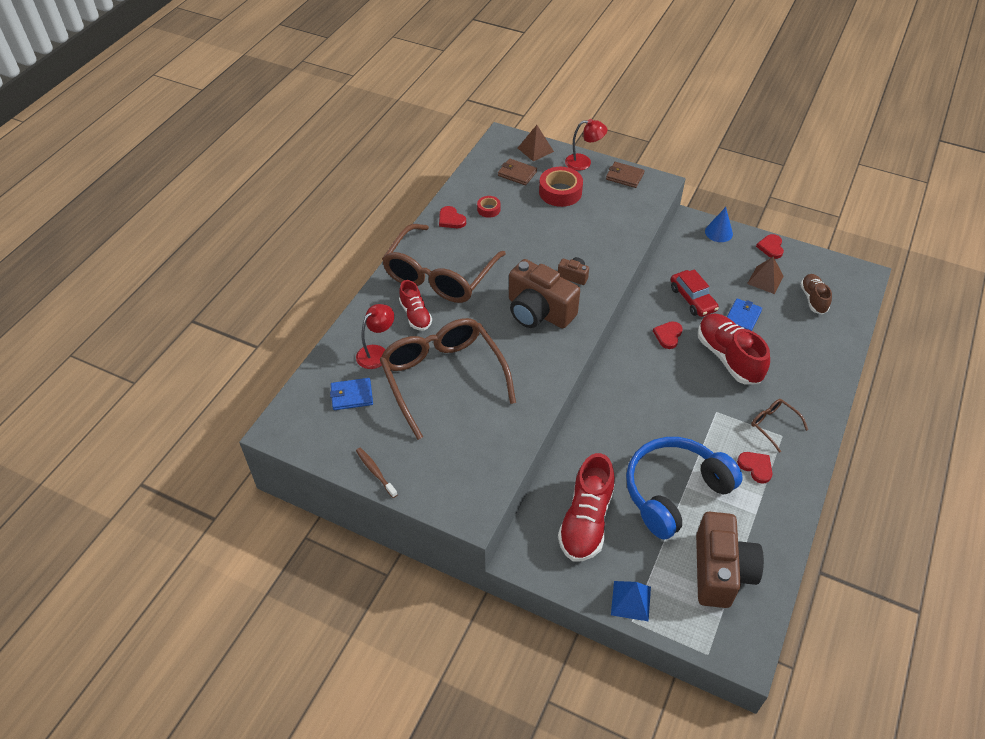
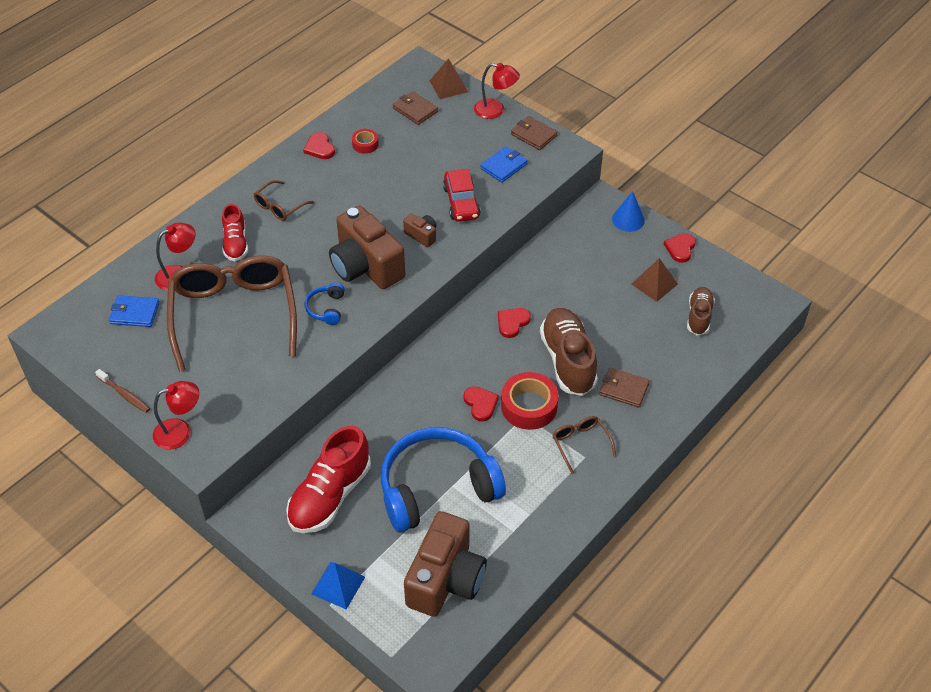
camera: 15 degrees right, 0 degrees up
brown toothbrush [356,448,398,498] -> brown toothbrush turned 150 degrees clockwise [95,369,150,413]
brown glasses [382,224,506,303] -> brown glasses [254,180,314,221], size x0.43
red tape [539,167,583,207] -> red tape moved to [501,372,559,430]
red car [671,269,719,317] -> red car moved to [443,169,481,222]
red shoe [698,314,770,384] -> brown shoe [540,308,598,396]
blue wallet [727,298,762,331] -> blue wallet moved to [480,146,528,183]
red heart [737,452,772,484] -> red heart moved to [463,386,499,422]
none -> red lamp [153,381,199,450]
none -> blue headphones [305,283,345,325]
none -> brown wallet [599,368,650,408]

